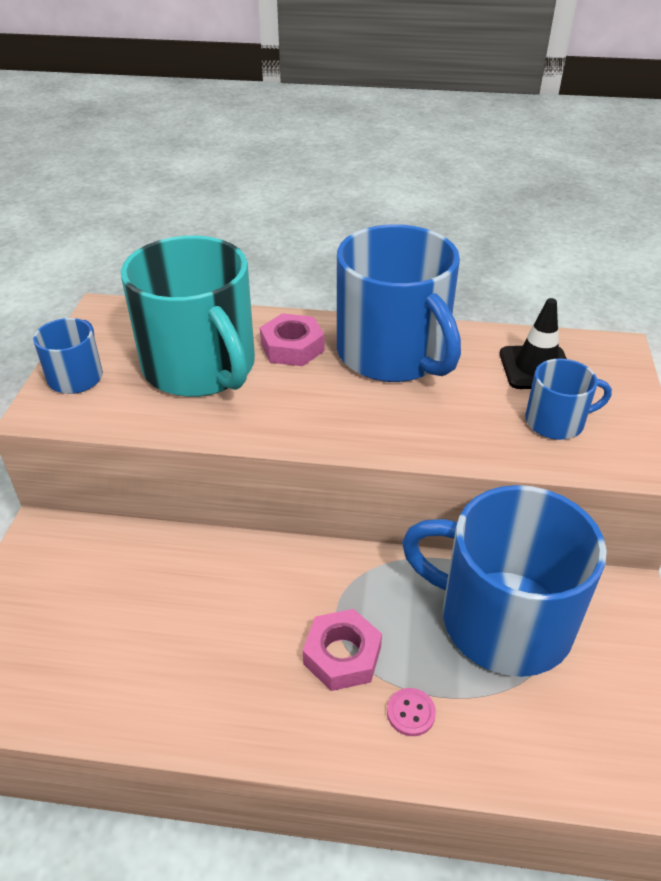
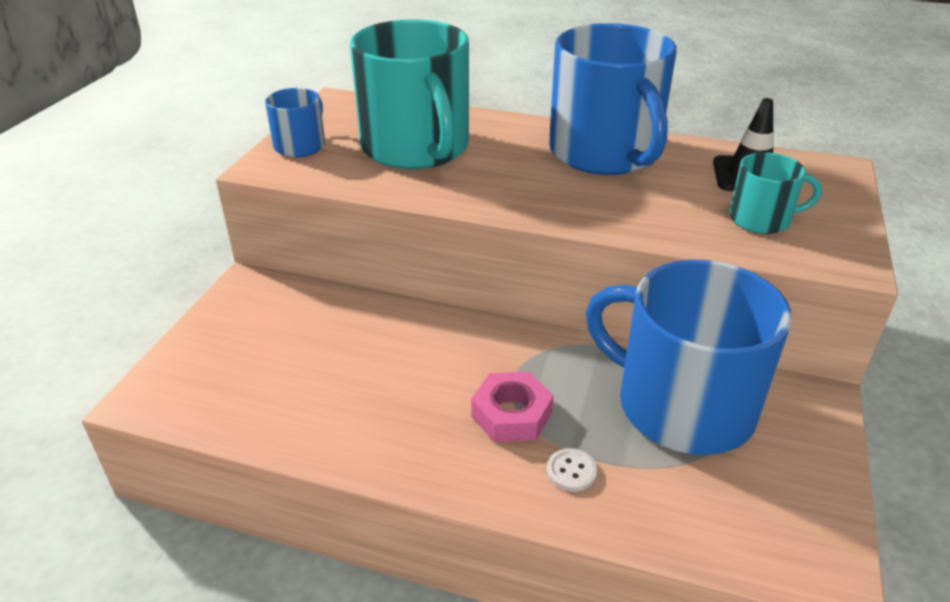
camera: 10 degrees right, 5 degrees down
pink nut [260,313,324,366] -> none
pink button [387,688,436,736] -> white button [547,448,597,492]
blue mug [525,359,612,440] -> turquoise mug [729,152,822,234]

